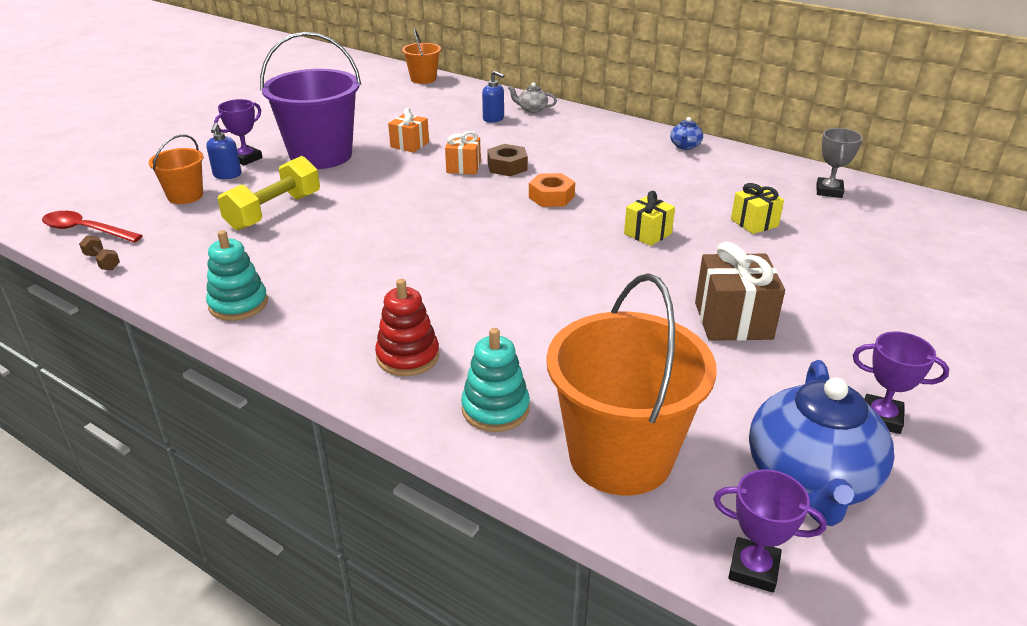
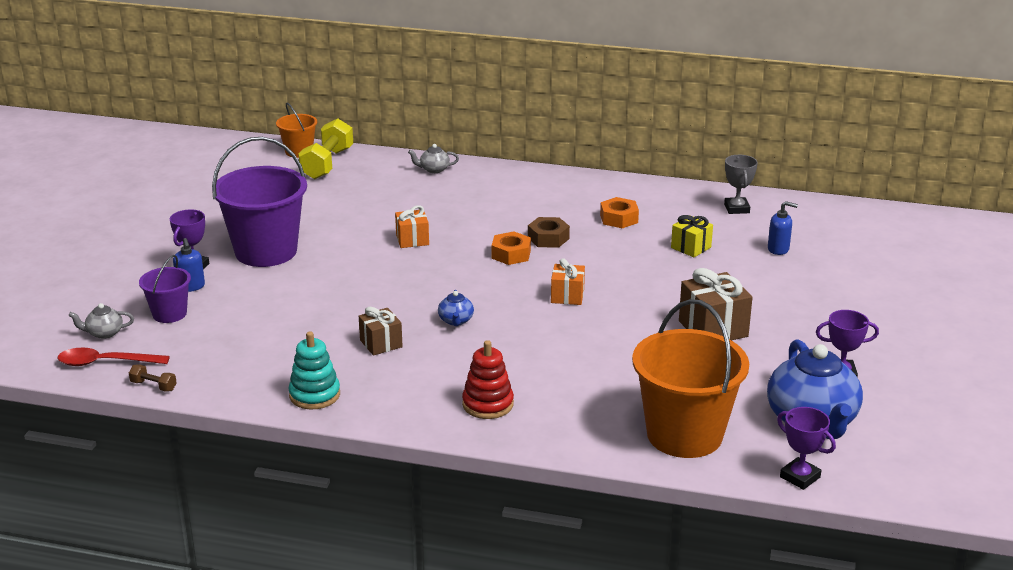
camera: 20 degrees left, 5 degrees down
orange bucket [149,134,203,204] -> purple bucket [139,255,191,323]
yellow dumbbell [218,156,320,231] -> yellow dumbbell moved to [298,119,353,179]
orange gift [388,108,429,153] -> orange gift moved to [551,258,585,305]
turquoise stacking toy [461,328,530,432] -> none
blue soap dispenser [482,71,505,123] -> blue soap dispenser moved to [768,201,798,255]
brown nut [487,144,528,176] -> brown nut moved to [528,217,570,248]
yellow gift [624,191,675,246] -> none
blue teapot [670,117,703,150] -> blue teapot moved to [438,290,474,326]
purple trophy [713,469,826,593] -> purple trophy turned 45 degrees clockwise [777,407,836,490]
none -> grey teapot [68,303,134,339]
none -> brown gift [359,307,403,356]
none -> orange nut [600,197,639,228]

